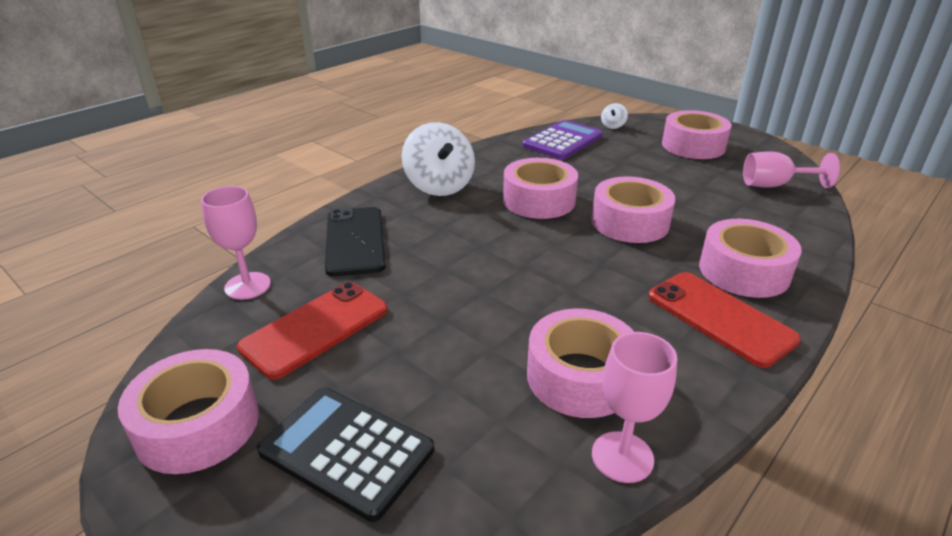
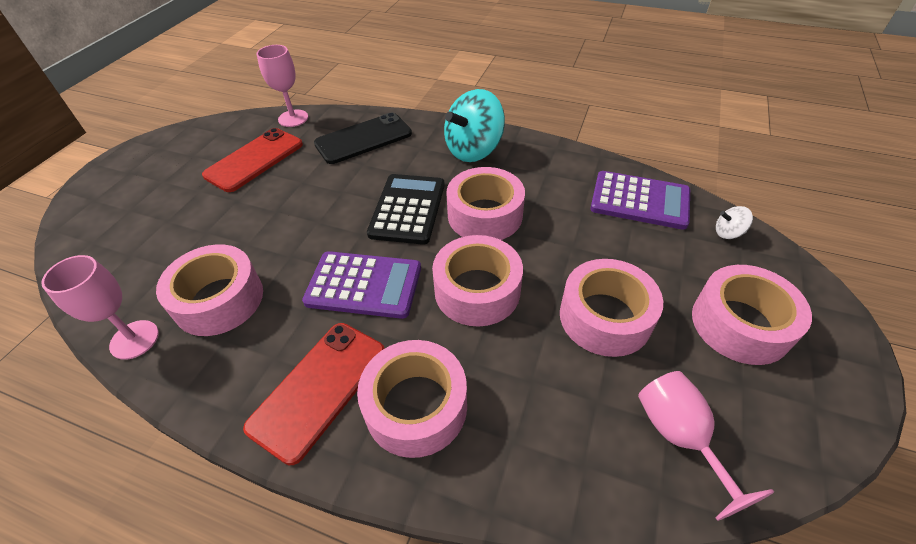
camera: 70 degrees right, 15 degrees up
pink tape [118,349,259,474] -> pink tape moved to [560,259,663,357]
red phone [237,282,388,380] -> red phone turned 75 degrees counterclockwise [202,128,303,192]
black calculator [257,387,434,522] -> black calculator moved to [367,174,445,245]
white spinning top [402,122,475,196] -> turquoise spinning top [444,89,505,162]
none -> purple calculator [302,251,421,319]

